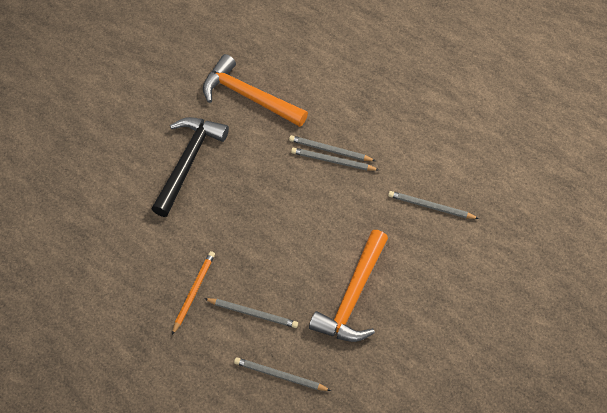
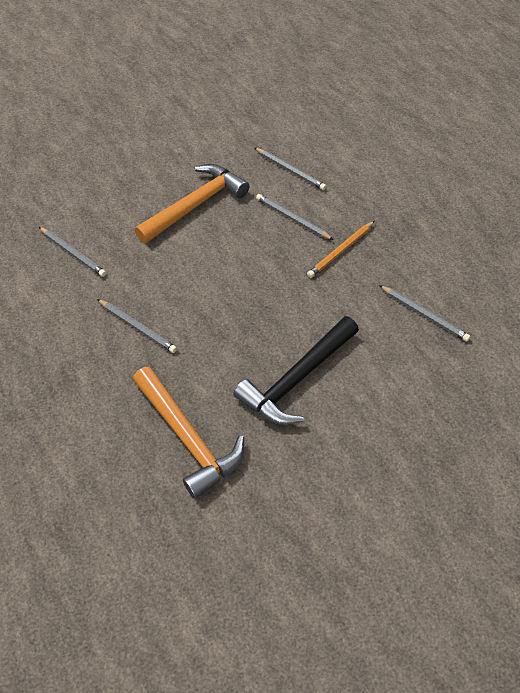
camera: 155 degrees left, 5 degrees down
grey pencil [289,135,376,161] -> grey pencil moved to [379,285,471,342]

